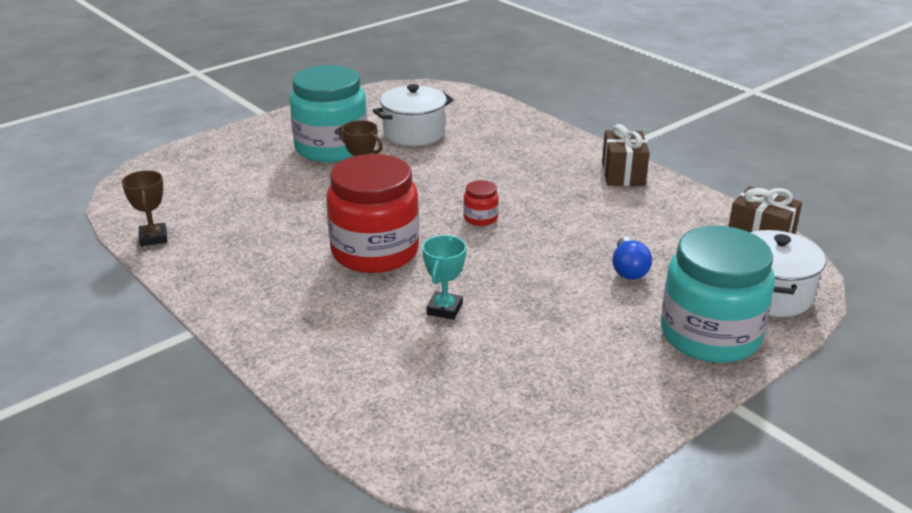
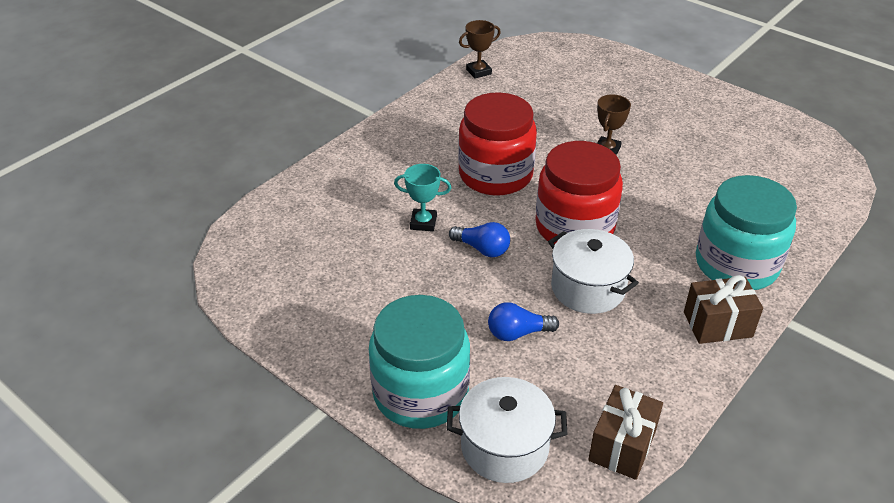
camera: 80 degrees right, 10 degrees up
turquoise jar [290,65,367,162] -> turquoise jar moved to [696,175,797,290]
white pot [372,84,454,146] -> white pot moved to [548,229,639,314]
red jar [463,180,499,226] -> red jar [535,141,623,244], size x2.42
none -> blue light bulb [449,222,510,257]

